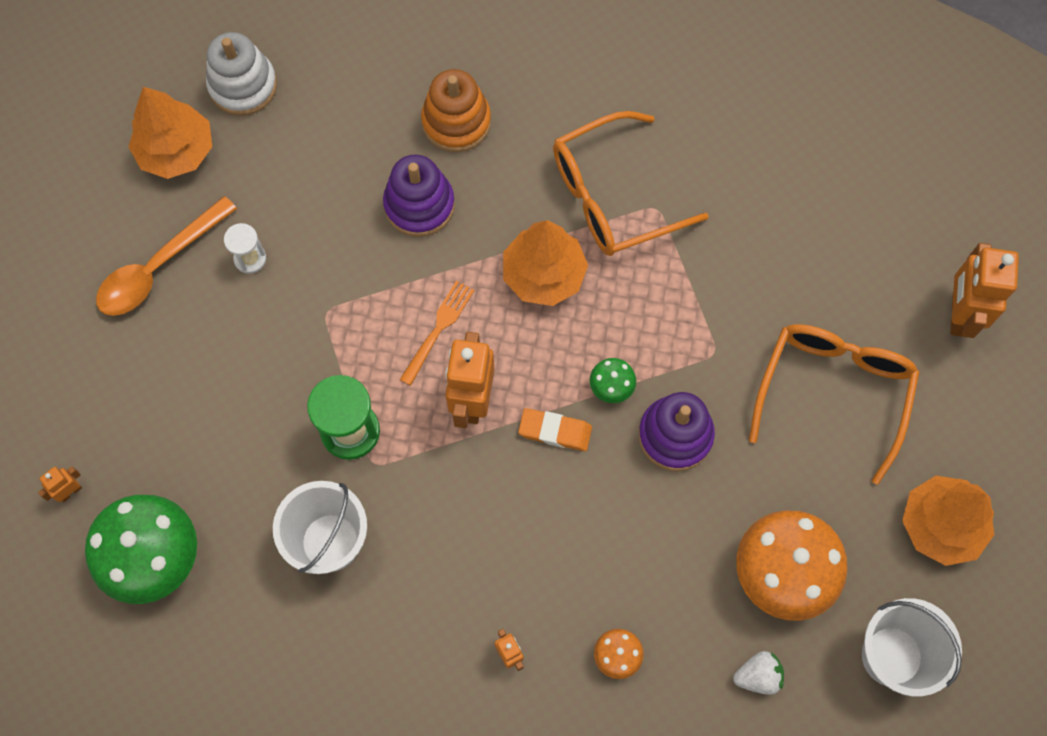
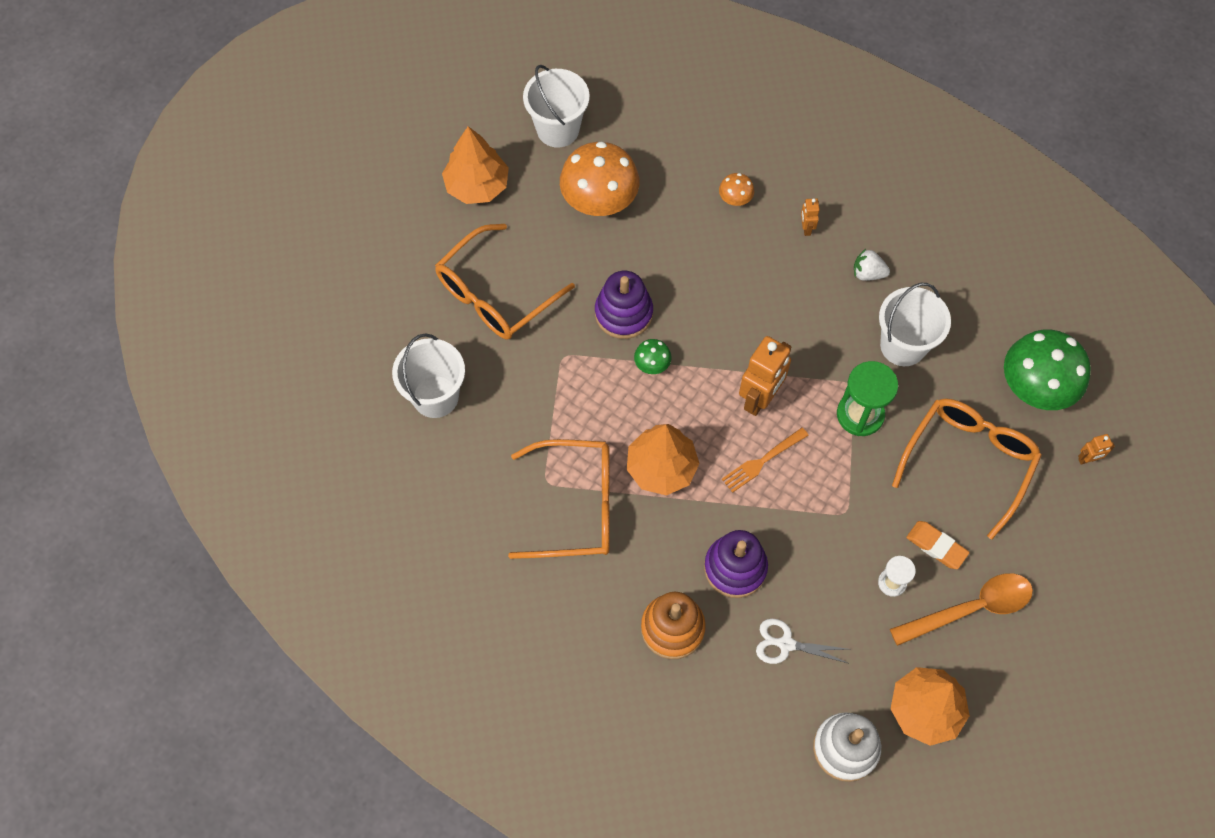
camera: 155 degrees left, 5 degrees down
orange eraser [518,408,592,451] -> orange eraser moved to [906,521,970,569]
white strawberry [733,651,784,695] -> white strawberry moved to [854,249,890,281]
orange robot [950,243,1019,338] -> none
none -> white bucket [392,334,465,418]
none -> white scissors [756,618,848,664]
none -> orange glasses [892,399,1042,539]

